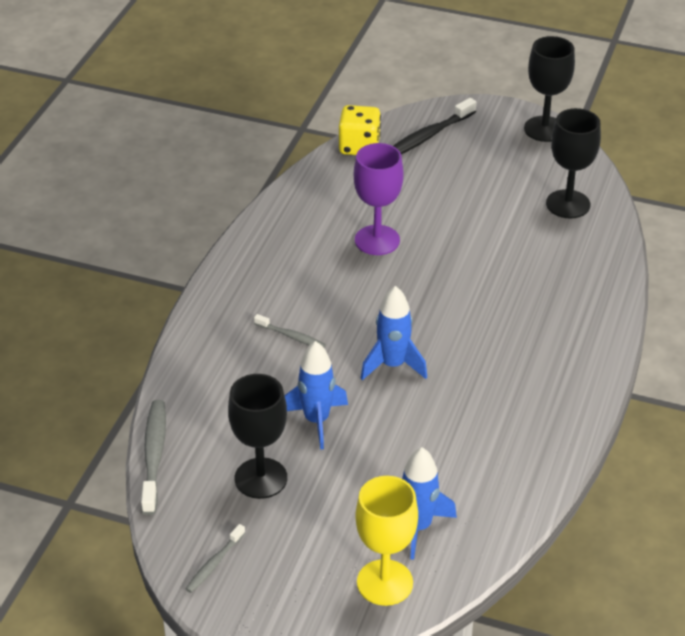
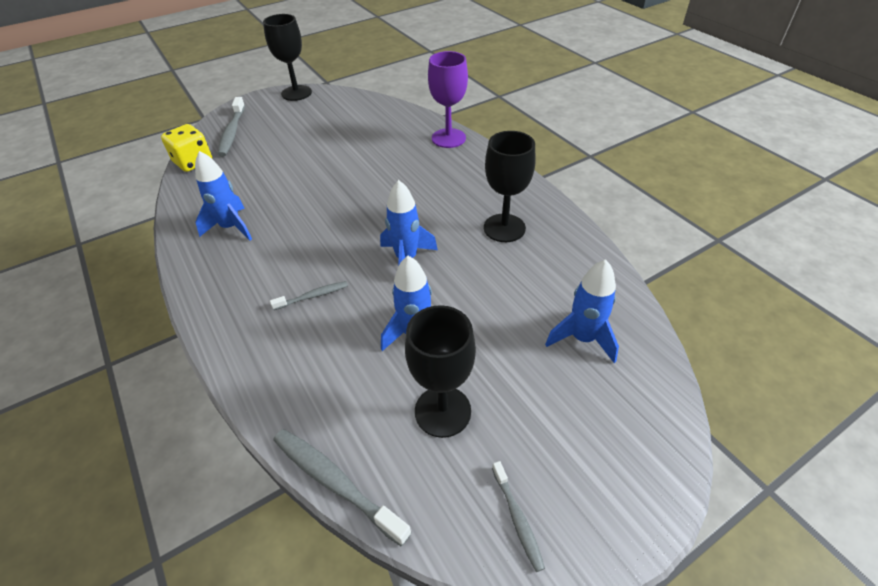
camera: 50 degrees left, 5 degrees up
purple goblet [354,143,404,255] -> purple goblet moved to [428,51,468,148]
yellow goblet [355,476,418,606] -> none
black toothbrush [393,98,476,154] -> grey toothbrush [217,97,245,157]
black goblet [546,108,601,218] -> black goblet moved to [484,131,536,242]
none -> blue rocket [195,151,252,241]

